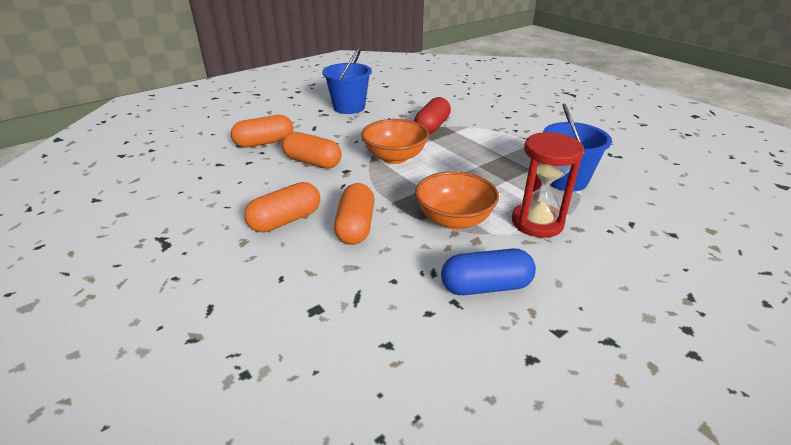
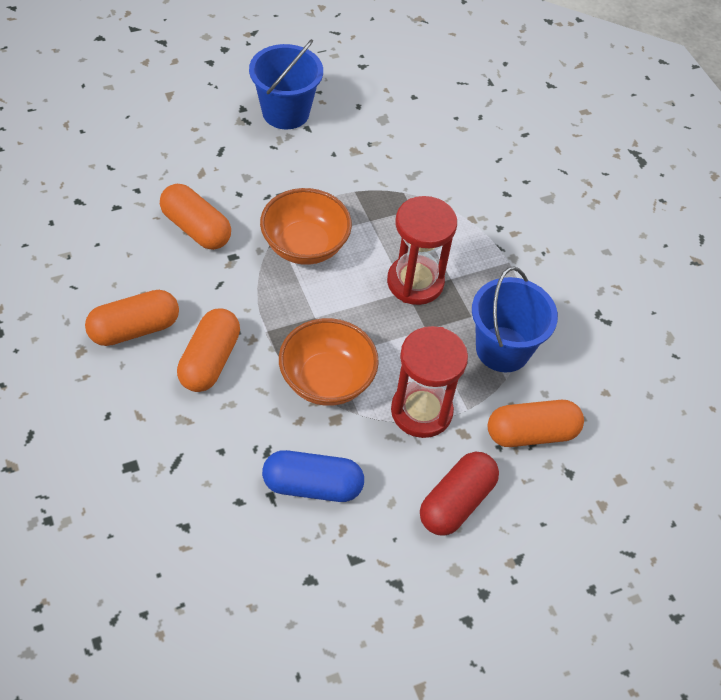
camera: 10 degrees right, 20 degrees up
orange capsule [231,115,294,148] -> orange capsule moved to [488,400,584,447]
red capsule [414,97,451,134] -> red capsule moved to [420,452,499,535]
none -> red hourglass [387,196,457,305]

